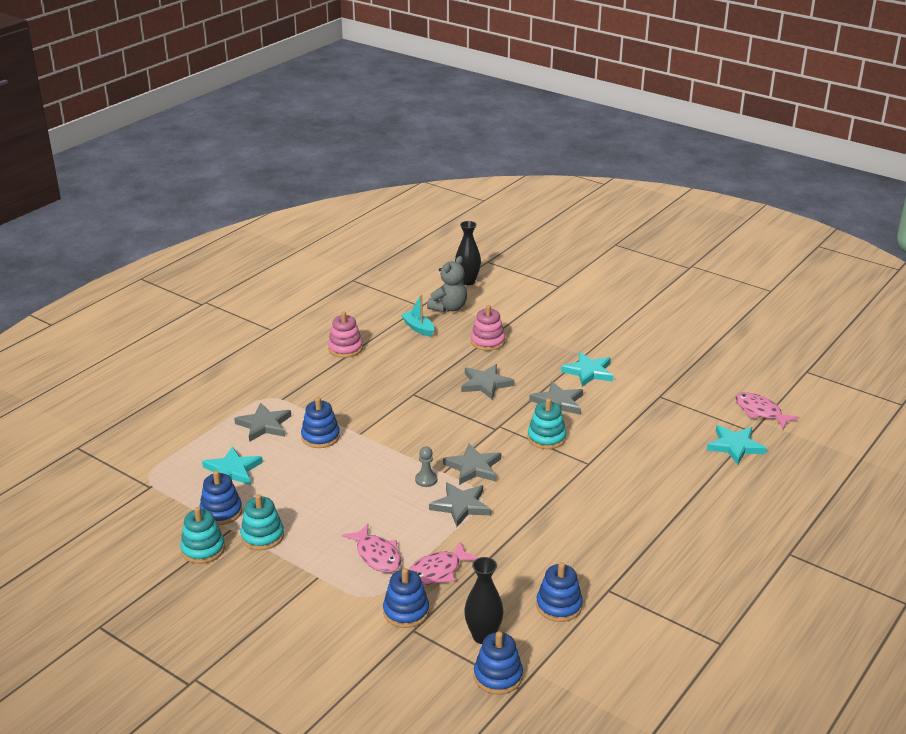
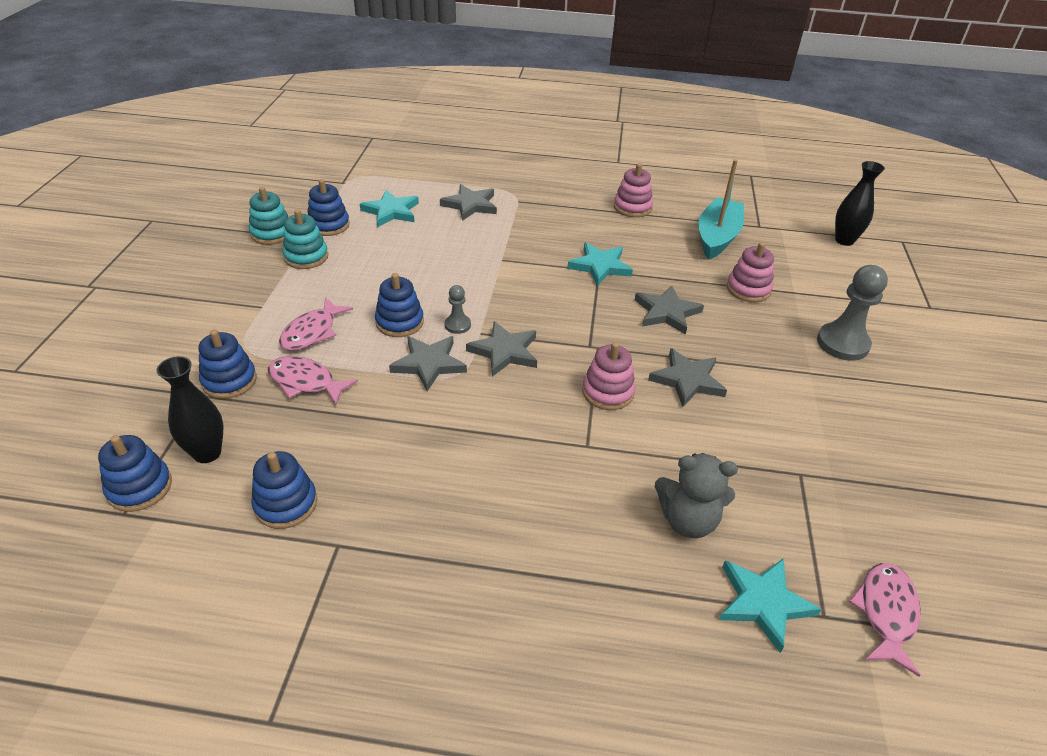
camera: 60 degrees right, 10 degrees up
blue stacking toy [301,397,340,448] -> blue stacking toy moved to [375,273,424,337]
turquoise boat [401,294,434,337] -> turquoise boat [698,159,744,260], size x1.79
grey teddy bear [427,256,467,313] -> grey teddy bear moved to [655,453,738,538]
turquoise stacking toy [527,398,566,449] -> pink stacking toy [582,342,636,410]
turquoise star [561,352,613,387] -> turquoise star moved to [567,243,633,286]
none -> grey pawn [817,265,888,361]

